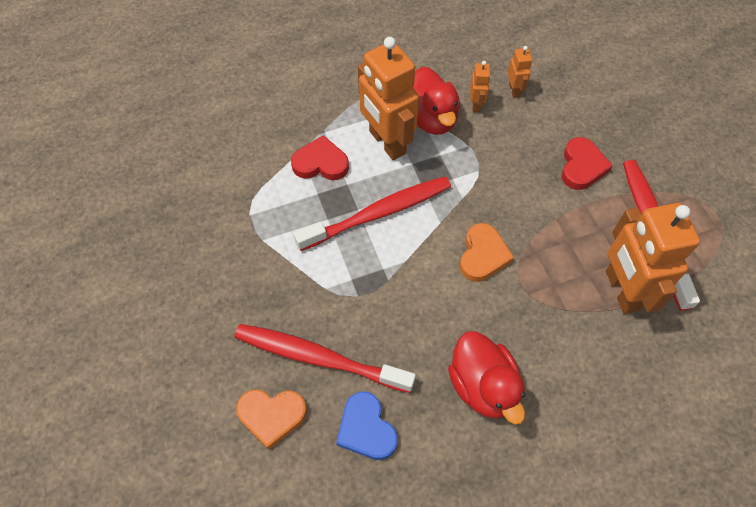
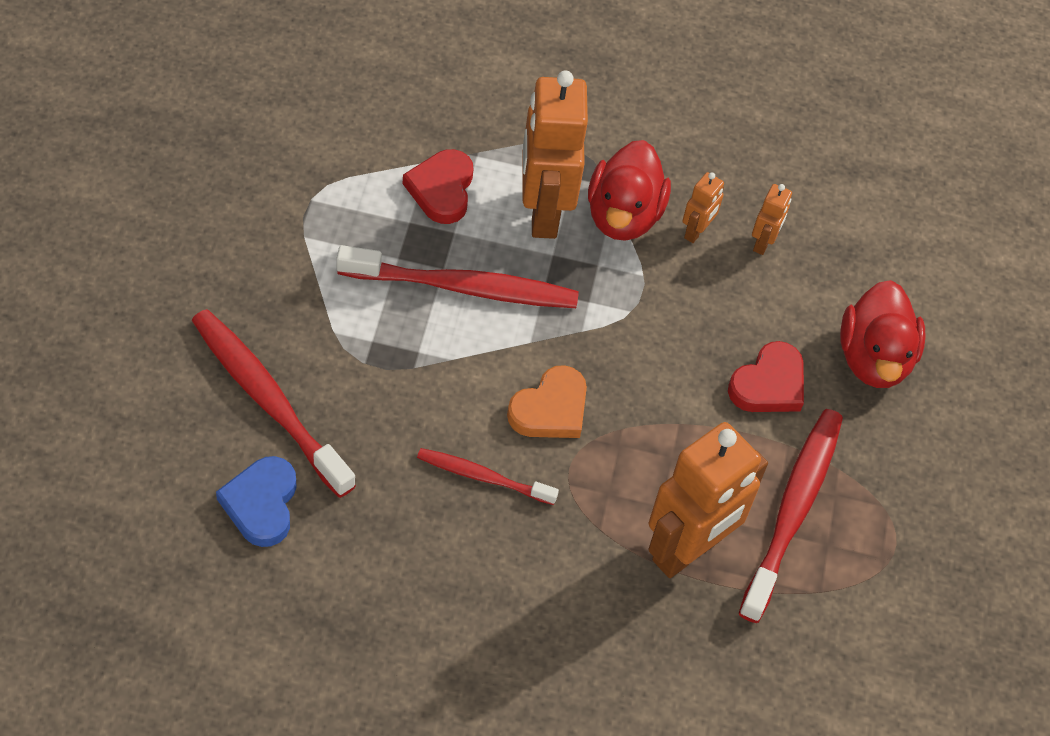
camera: 25 degrees right, 5 degrees down
orange heart [236,390,307,450] -> none
red heart [291,135,349,180] -> red heart turned 120 degrees counterclockwise [403,149,474,224]
red duck [448,331,526,424] -> red duck moved to [840,280,926,388]
orange robot [606,203,700,314] -> orange robot turned 150 degrees counterclockwise [648,422,768,578]
none -> red toothbrush [417,448,559,505]

